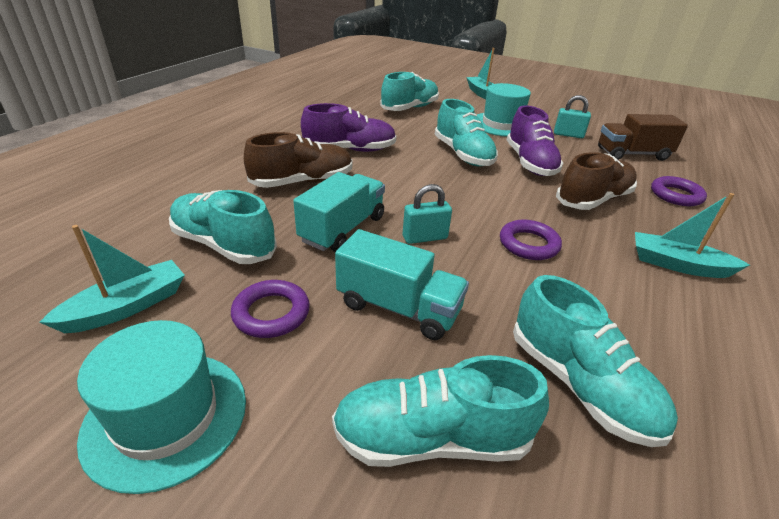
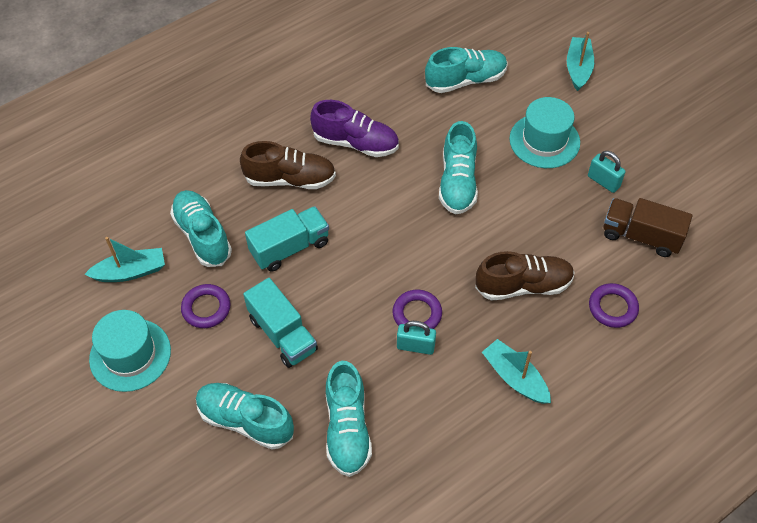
camera: 30 degrees right, 20 degrees up
turquoise padlock [403,184,452,244] -> turquoise padlock moved to [397,321,436,355]
purple shoe [507,105,563,176] -> none

